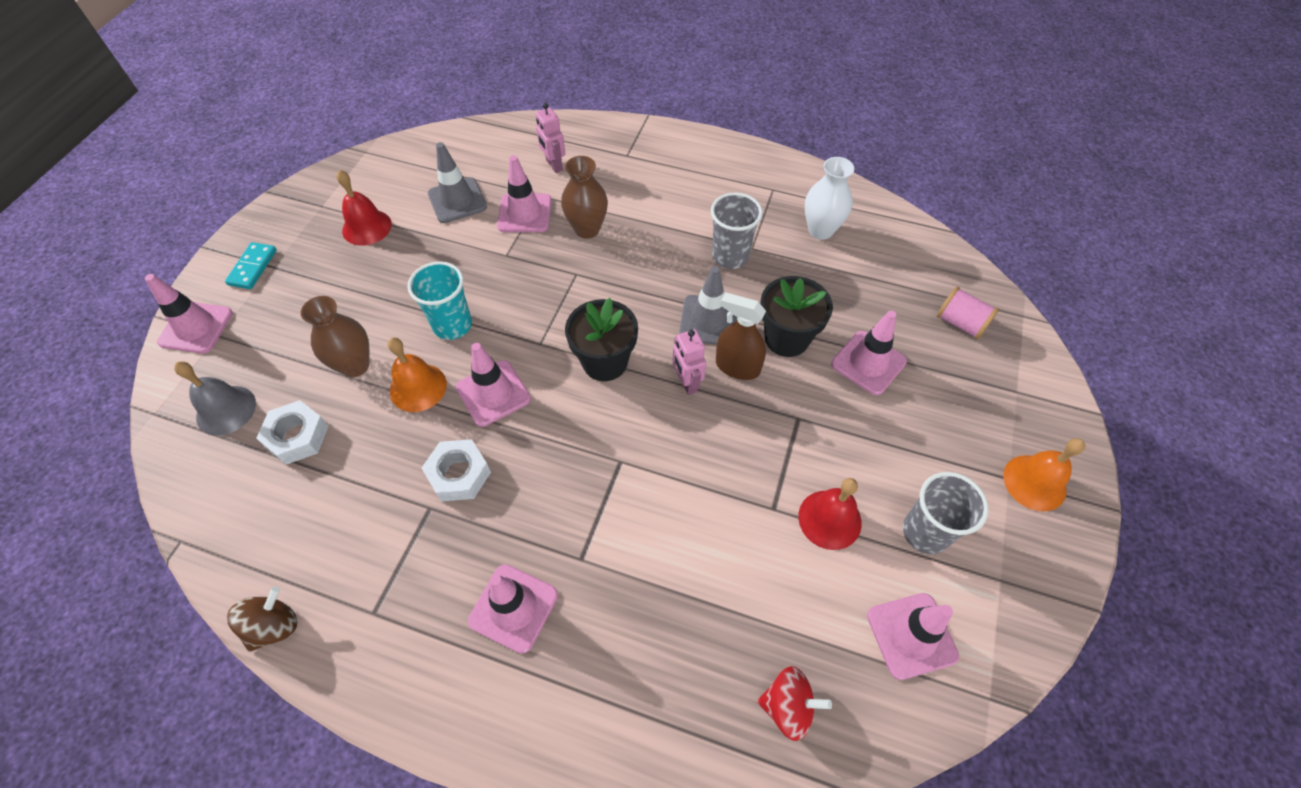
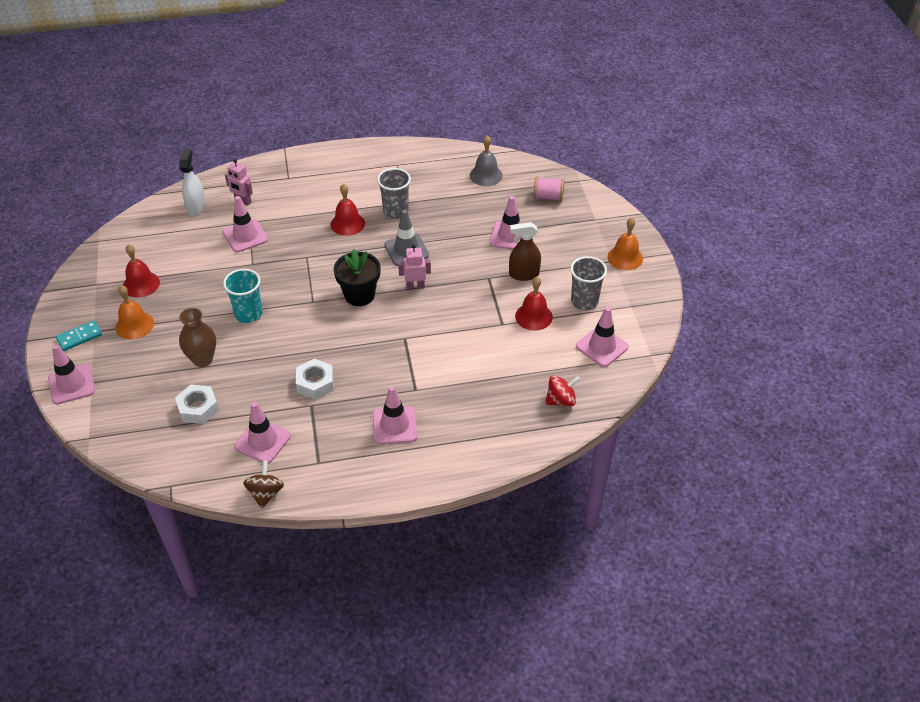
camera: 30 degrees left, 10 degrees down
grey bell [174,361,256,436] -> grey bell moved to [470,135,503,186]
turquoise domino [225,242,277,289] -> turquoise domino turned 75 degrees clockwise [56,321,102,351]
orange bell [388,338,447,412] -> orange bell moved to [116,285,154,339]
grey traffic cone [428,142,487,223] -> none
pink traffic cone [456,343,531,427] -> pink traffic cone moved to [235,402,291,464]
brown vase [561,156,608,239] -> none
pink robot [673,329,706,395] -> pink robot turned 135 degrees clockwise [398,244,431,289]
brown spray bottle [716,292,766,380] -> brown spray bottle moved to [509,222,541,281]
black flower pot [760,276,833,357] -> none
white vase [805,157,854,240] -> none
none -> white spray bottle [180,149,206,216]
none -> red bell [331,184,365,236]

